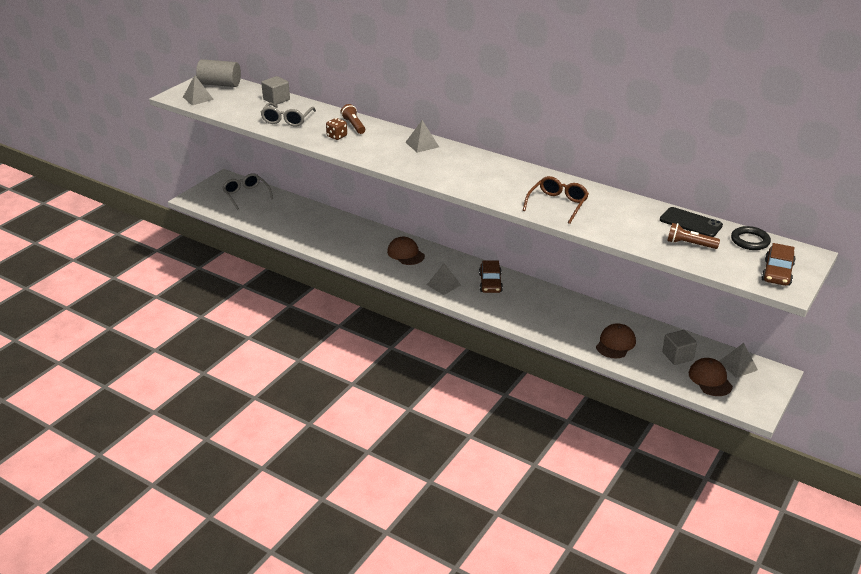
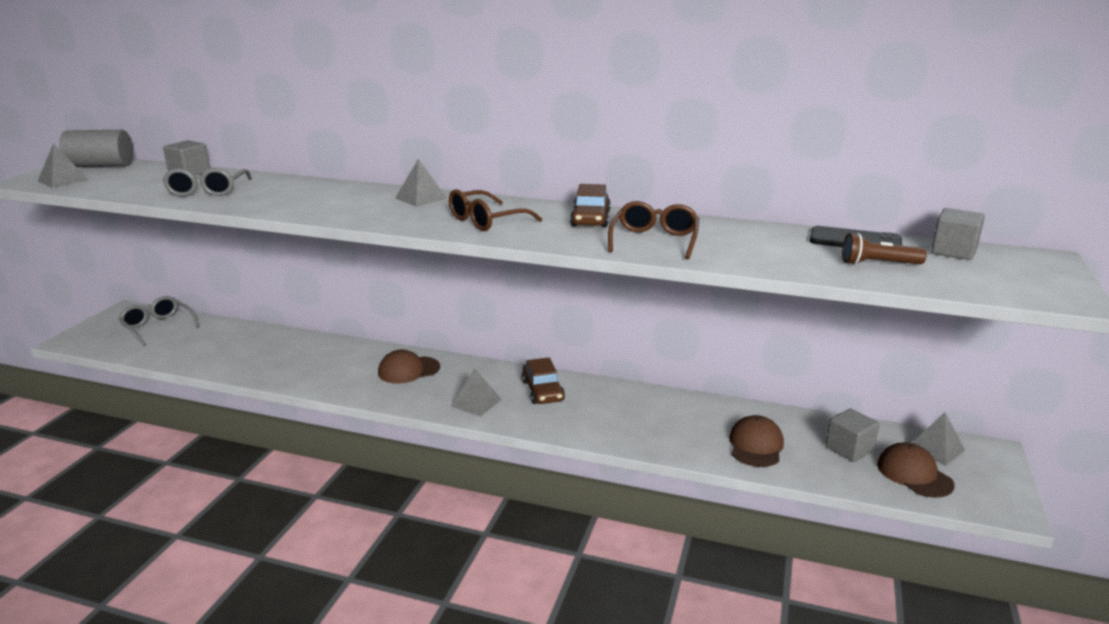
camera: 15 degrees left, 10 degrees down
brown dice [326,118,347,140] -> none
brown flashlight [341,104,365,134] -> none
brown cap [387,237,425,265] -> brown cap turned 60 degrees counterclockwise [378,350,440,383]
black ring [731,226,771,250] -> grey cube [931,208,985,260]
brown car [761,243,796,286] -> brown car moved to [570,184,611,228]
none -> brown glasses [449,189,542,231]

